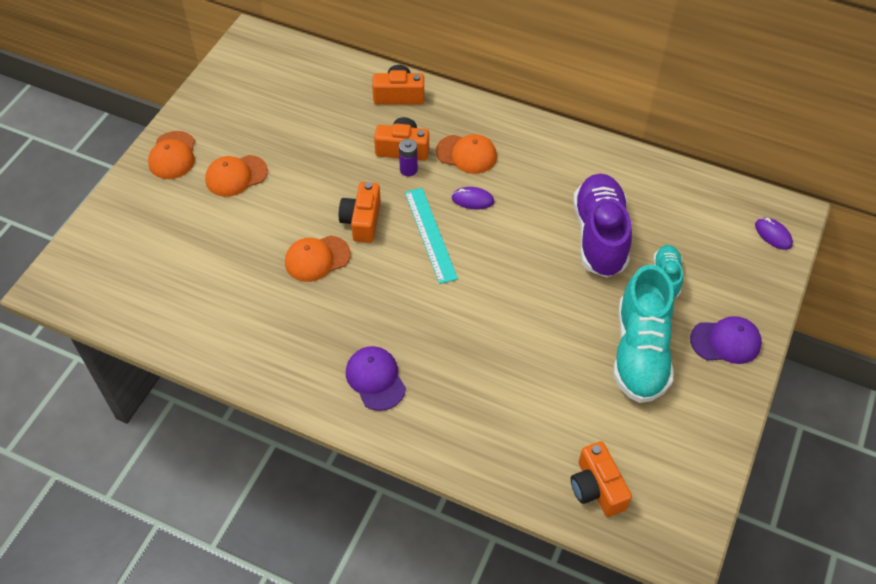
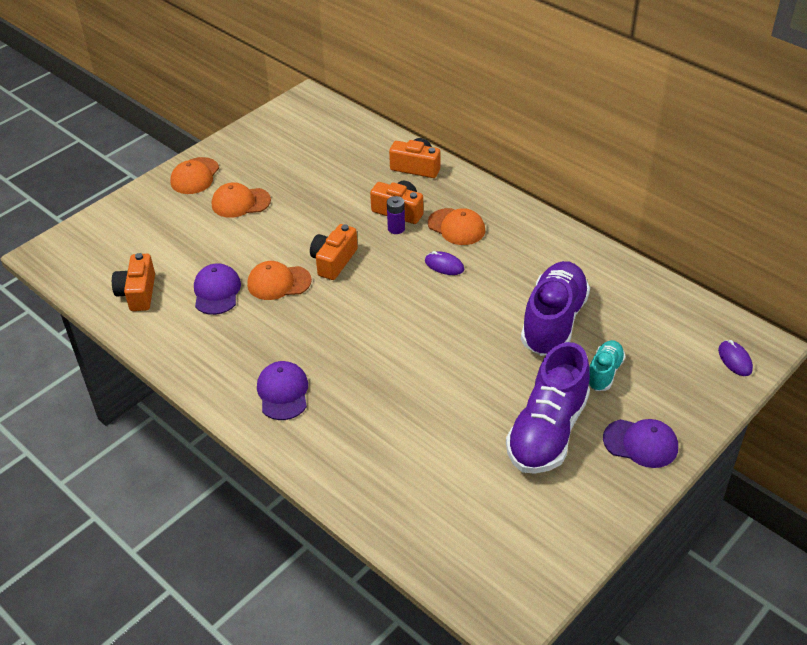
camera: 20 degrees right, 10 degrees down
turquoise ruler [405,188,458,284] -> none
orange camera [571,441,632,517] -> orange camera moved to [112,253,155,311]
turquoise shoe [613,265,674,403] -> purple shoe [506,342,590,474]
none -> purple cap [194,263,241,315]

